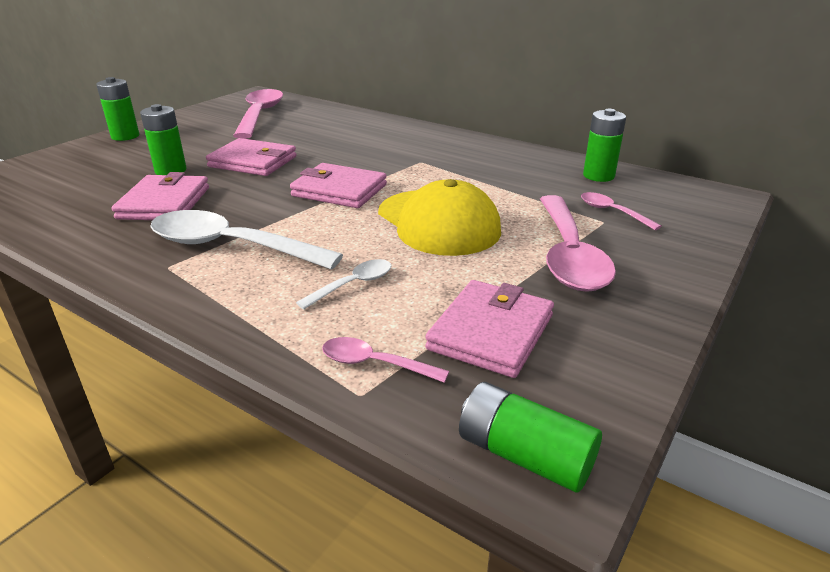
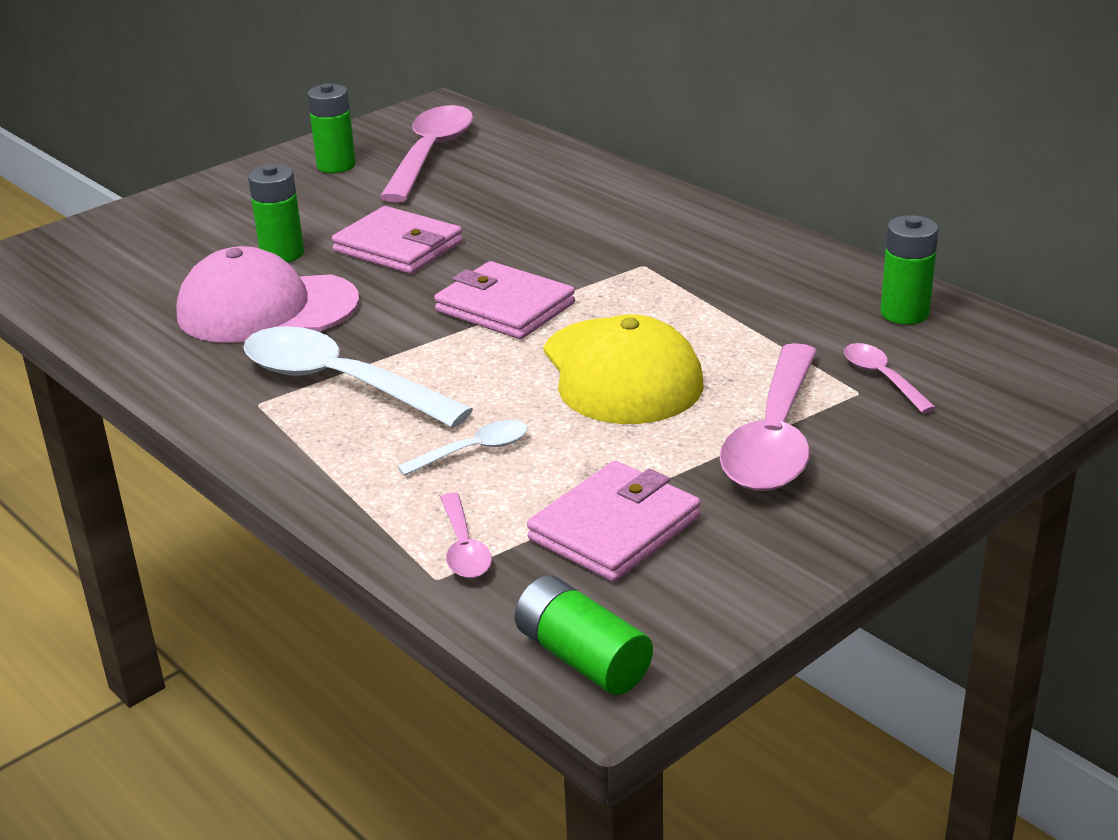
camera: 15 degrees right, 0 degrees up
green battery [96,77,139,141] -> green battery moved to [307,83,356,173]
pink wallet [112,172,209,220] -> pink cap [176,246,359,343]
pink spoon [322,337,449,383] -> pink spoon turned 135 degrees counterclockwise [440,493,492,578]

